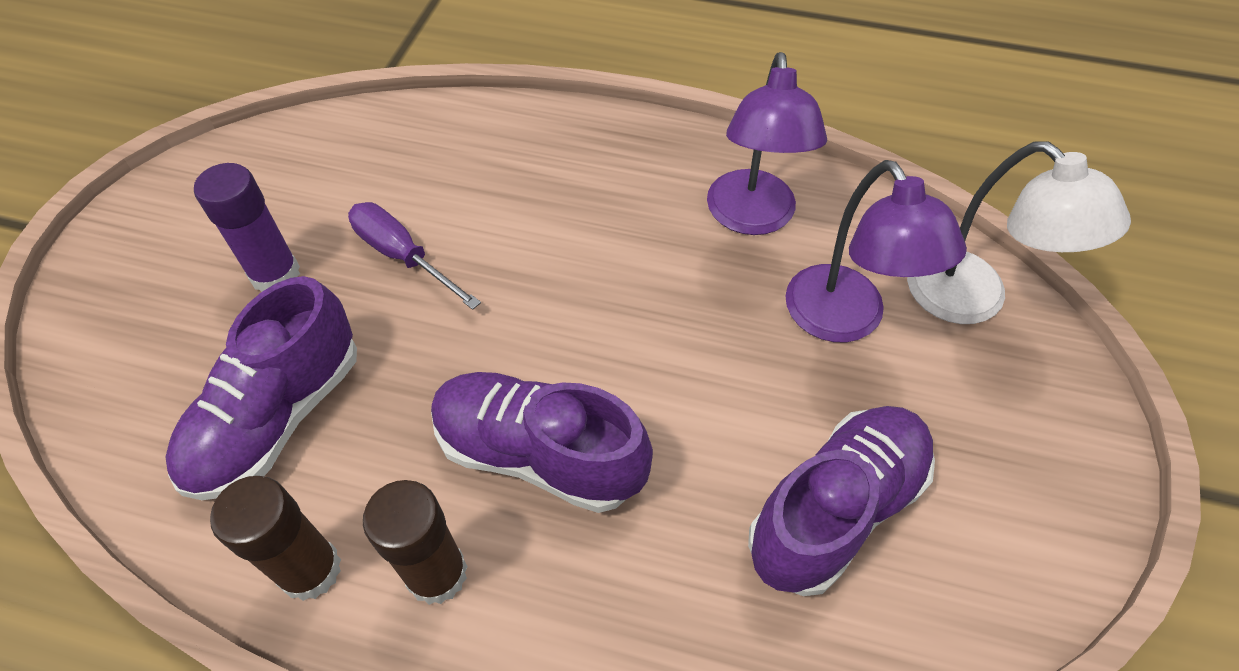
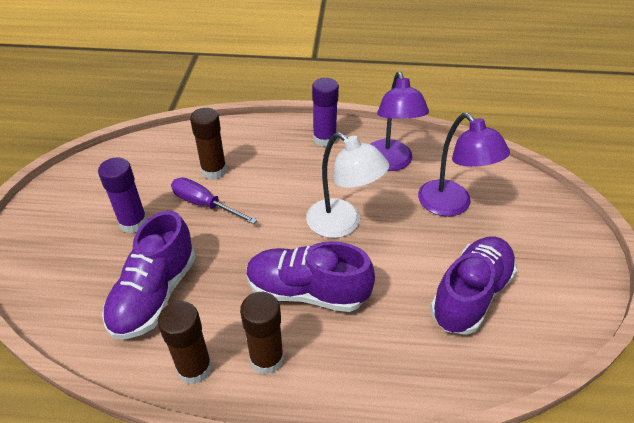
camera: 10 degrees left, 10 degrees down
white lamp [907,141,1131,324] -> white lamp moved to [306,132,389,238]
none -> brown glue stick [190,108,227,180]
none -> purple glue stick [312,78,339,147]

